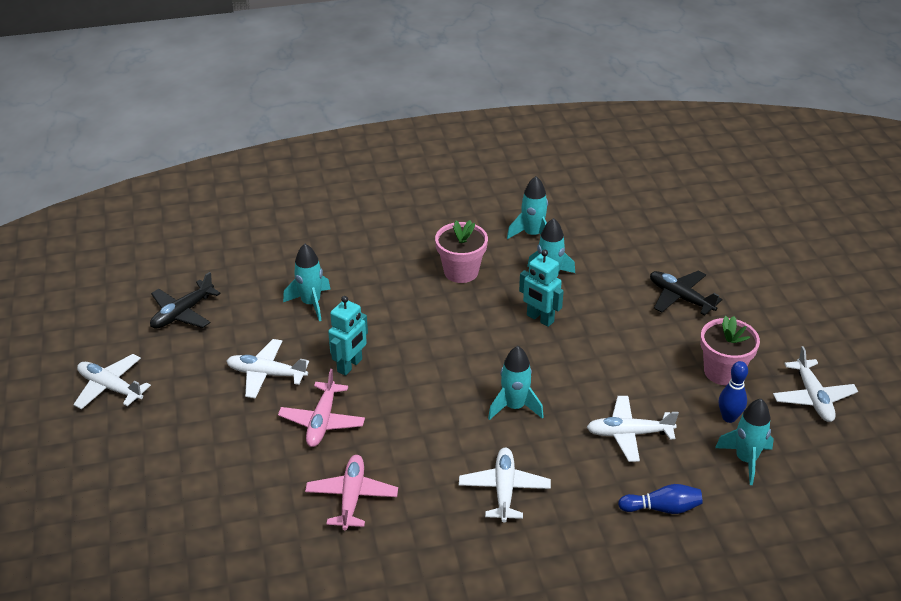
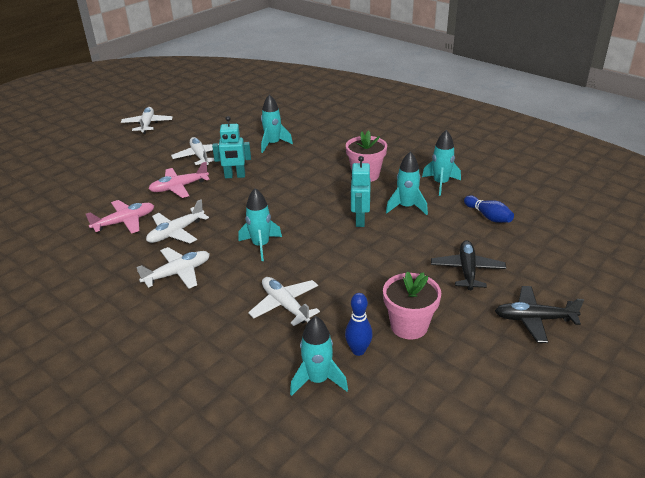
camera: 55 degrees right, 5 degrees down
black plane [150,272,221,329] -> black plane moved to [495,286,584,343]
blue bowling pin [618,484,703,514] -> blue bowling pin moved to [464,195,514,223]
white plane [773,346,858,422] -> white plane moved to [146,199,209,243]

